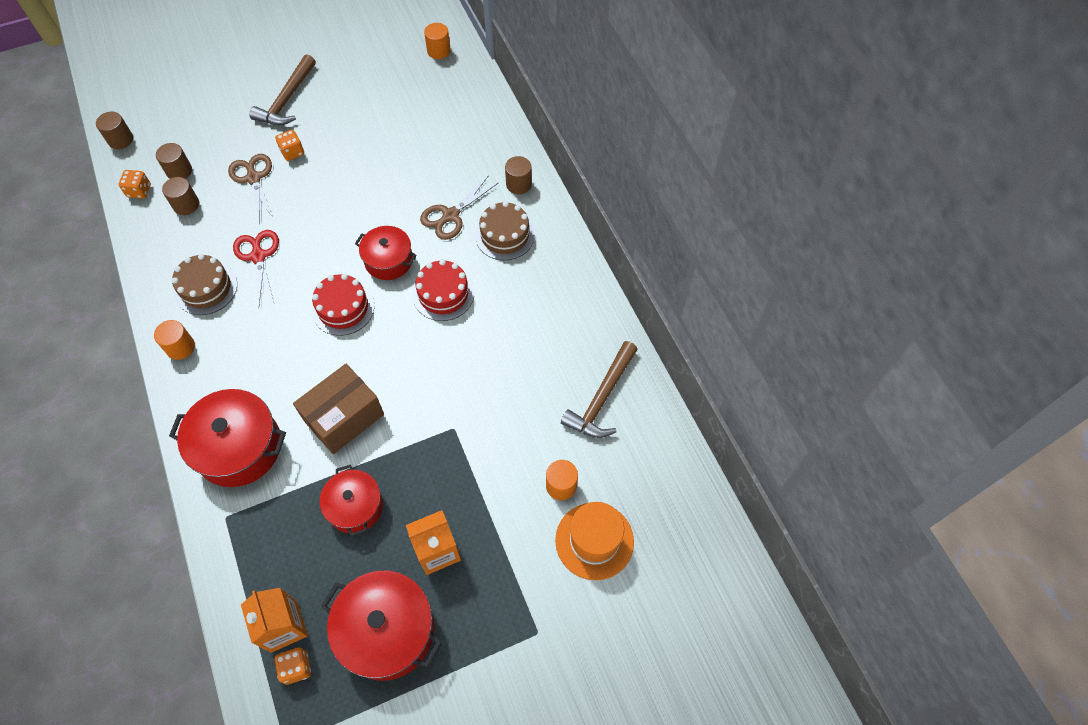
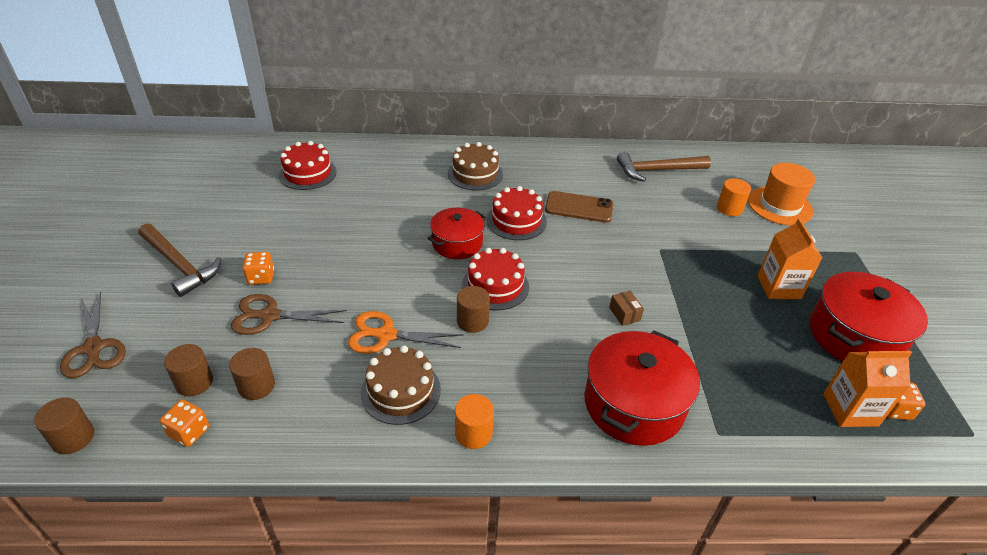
camera: 70 degrees left, 20 degrees down
red scissors [233,230,279,308] -> orange scissors [348,311,464,354]
brown box [293,364,384,454] -> brown box [609,291,644,326], size x0.40
red pot [320,464,383,537] -> none
brown scissors [420,175,499,240] -> brown scissors moved to [60,291,126,378]
orange cylinder [424,23,451,59] -> none
brown cylinder [505,156,532,194] -> brown cylinder moved to [457,286,490,333]
brown hammer [561,341,638,438] -> brown hammer turned 120 degrees clockwise [617,152,711,182]
none -> red cake [279,141,337,190]
none -> brown phone [545,191,614,223]

